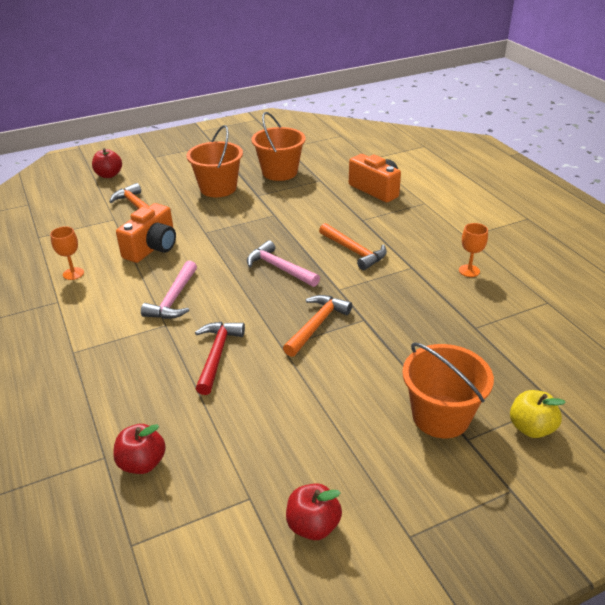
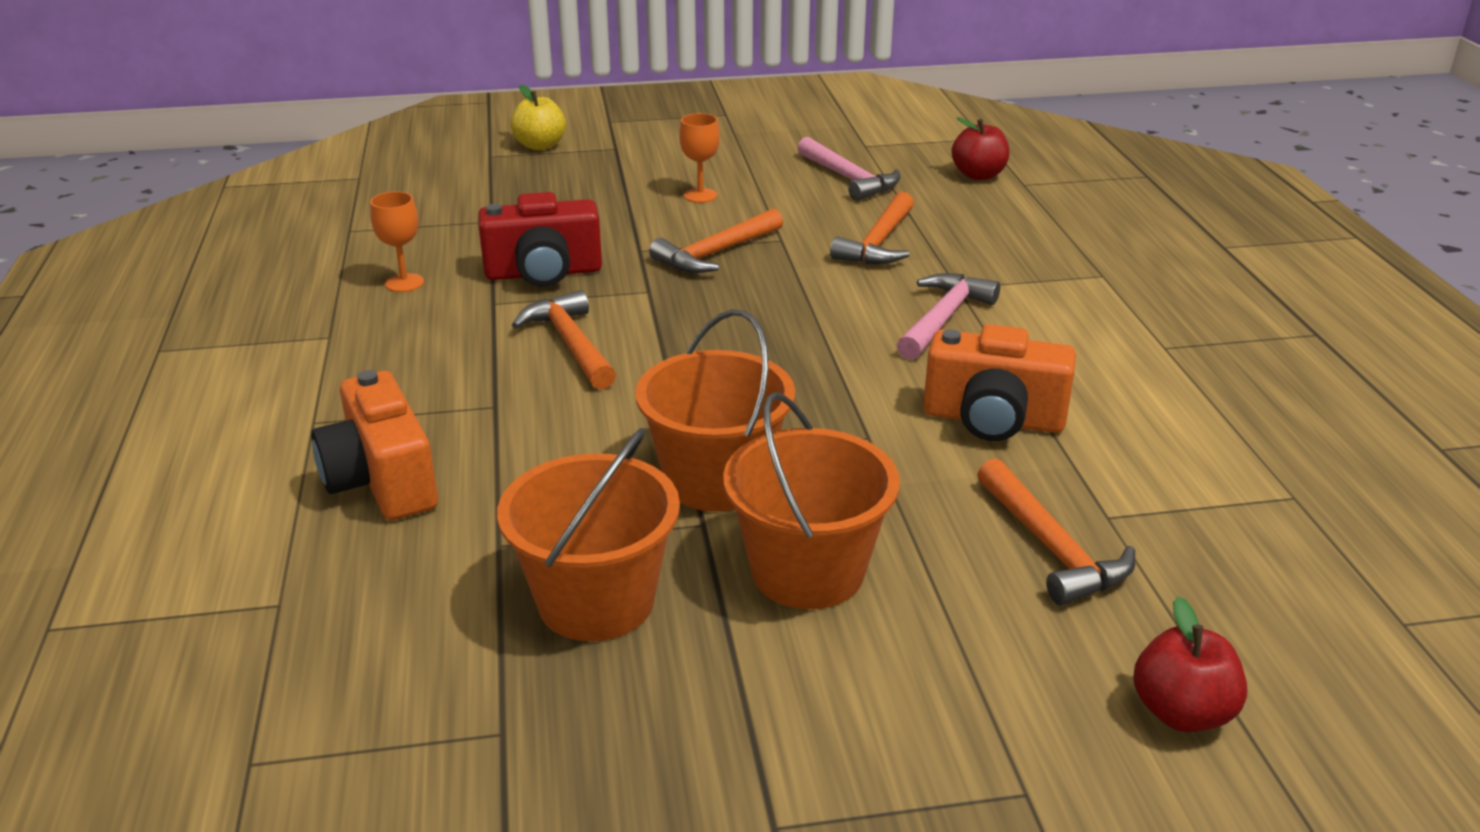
camera: 165 degrees left, 5 degrees down
orange goblet [50,226,84,280] -> orange goblet moved to [679,113,720,203]
orange camera [116,203,176,263] -> orange camera turned 120 degrees counterclockwise [923,324,1076,441]
red hammer [195,322,245,395] -> orange hammer [830,192,914,264]
pink hammer [247,240,320,287] -> pink hammer moved to [798,137,900,201]
red apple [286,483,342,540] -> none
orange bucket [402,342,494,438] -> orange bucket moved to [635,309,795,512]
none -> red camera [478,192,602,287]

